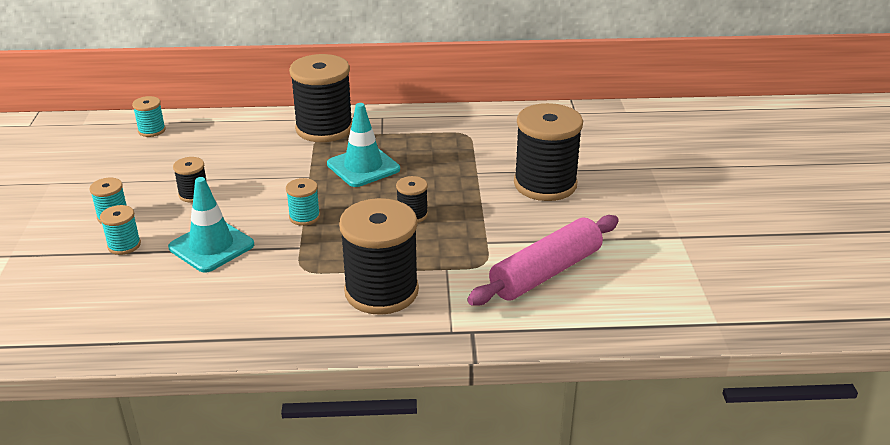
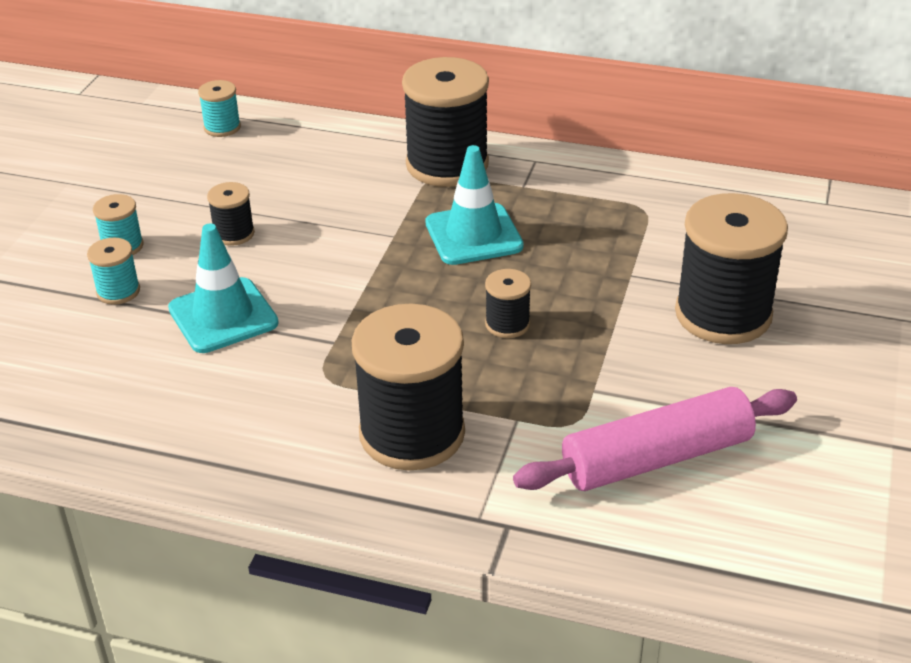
camera: 20 degrees right, 5 degrees up
turquoise spool [286,178,320,226] -> none

